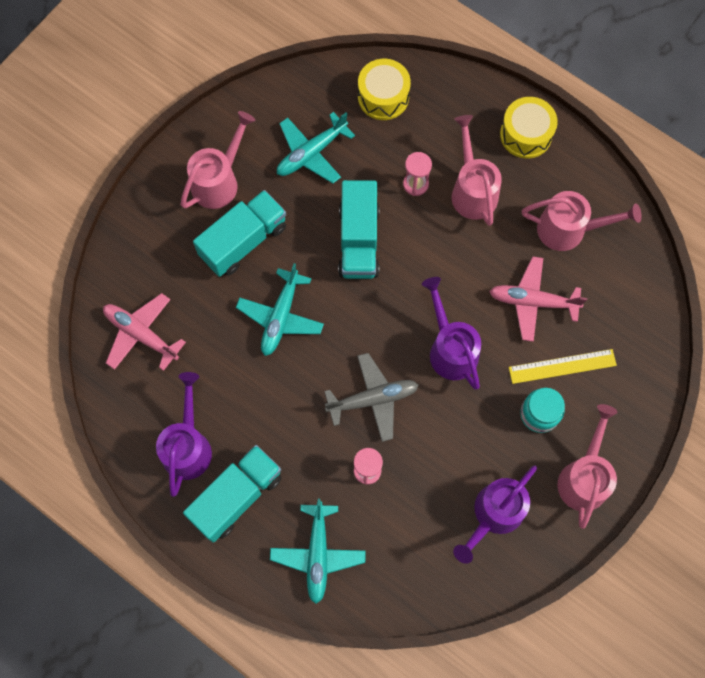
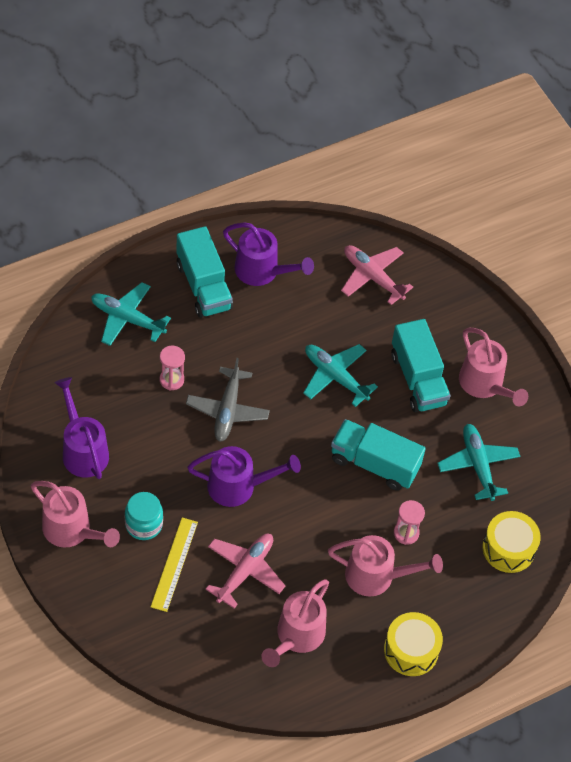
camera: 110 degrees right, 15 degrees down
pink plane [103,293,186,371] -> pink plane turned 105 degrees counterclockwise [341,245,413,305]

